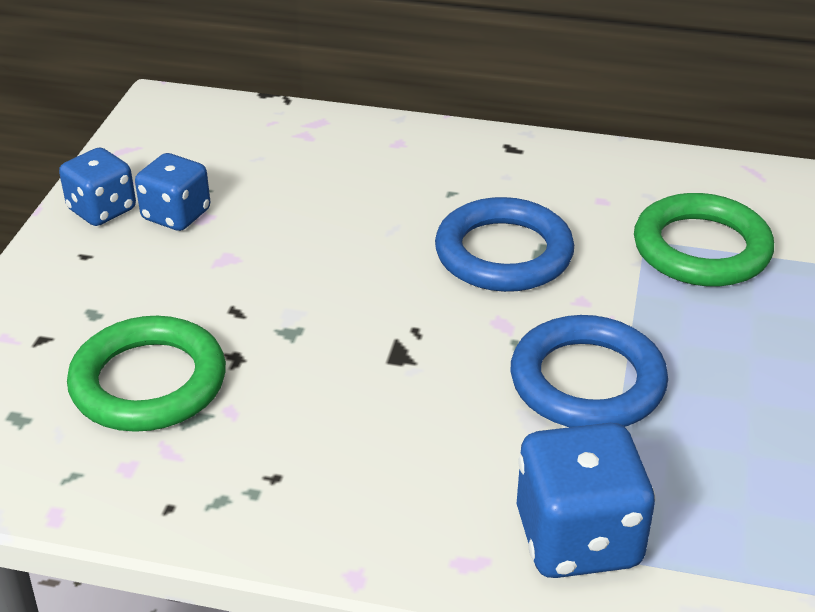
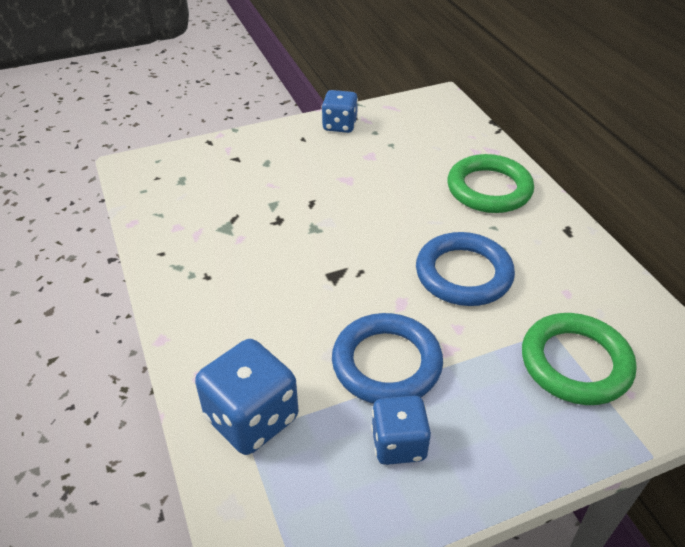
camera: 55 degrees right, 5 degrees up
green ring [67,316,226,432] -> green ring moved to [447,154,534,213]
blue dice [135,153,210,231] -> blue dice moved to [371,396,431,465]

